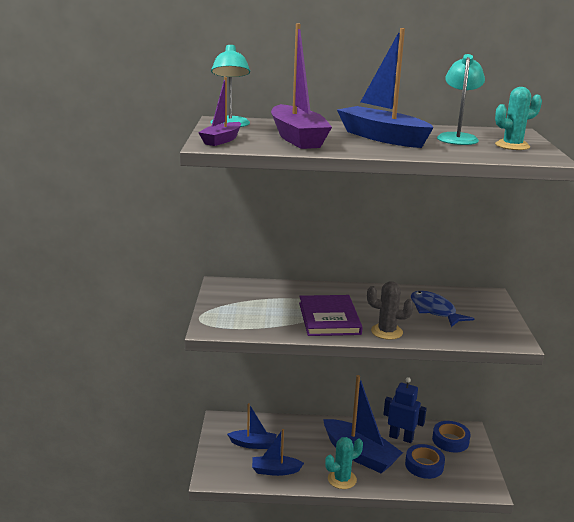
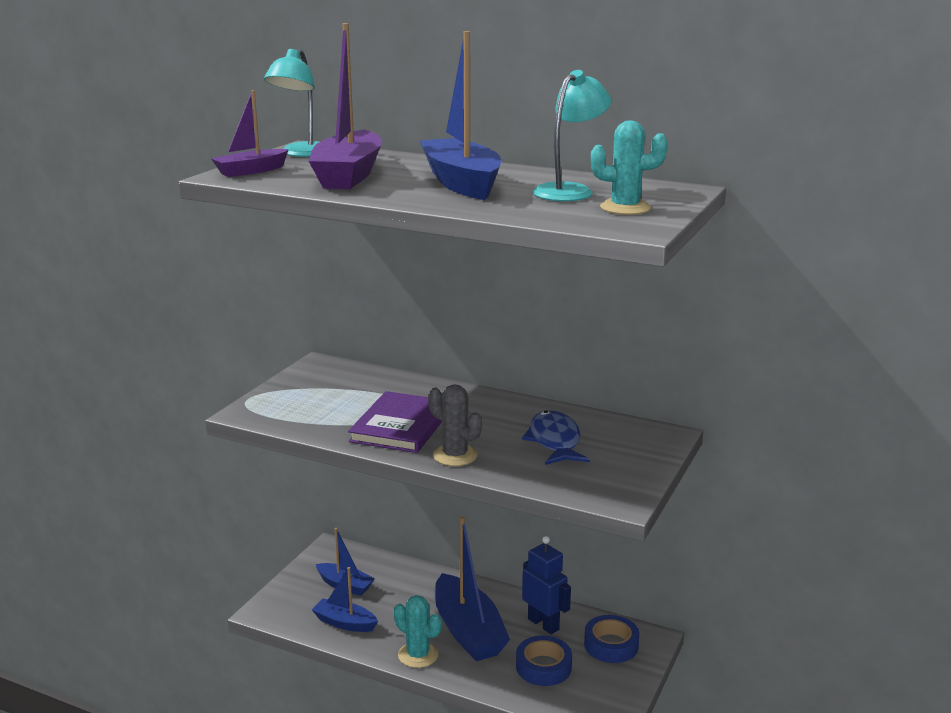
camera: 25 degrees right, 0 degrees up
turquoise cactus [325,437,363,489] -> turquoise cactus turned 45 degrees clockwise [394,595,441,668]

